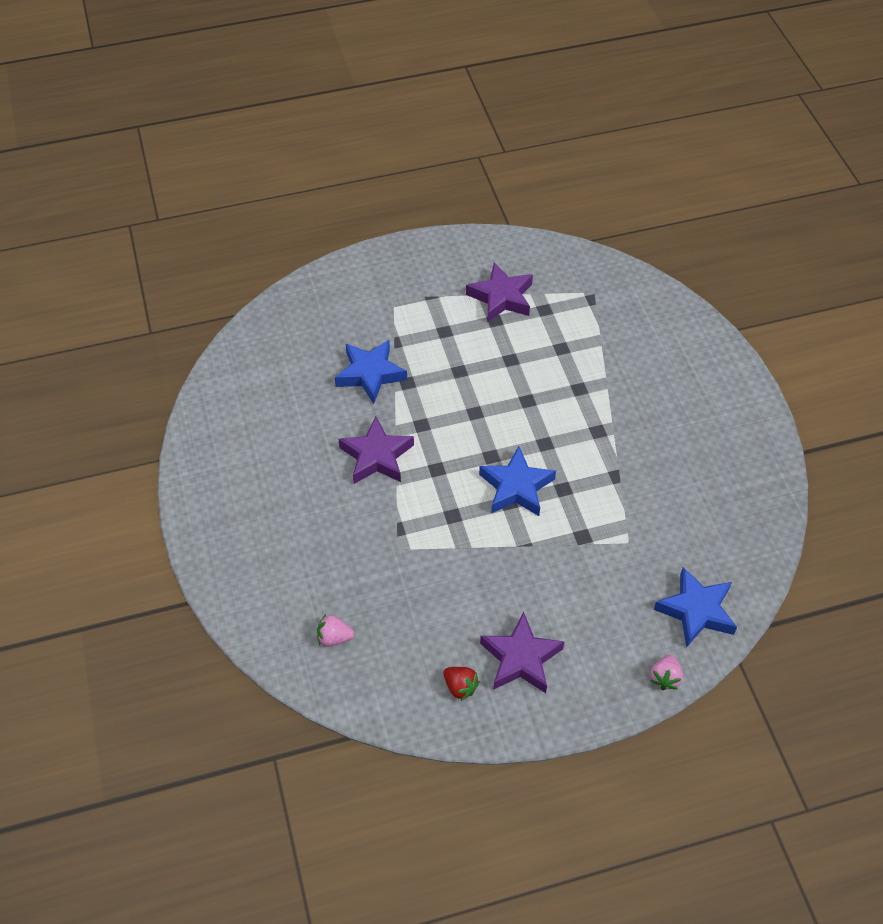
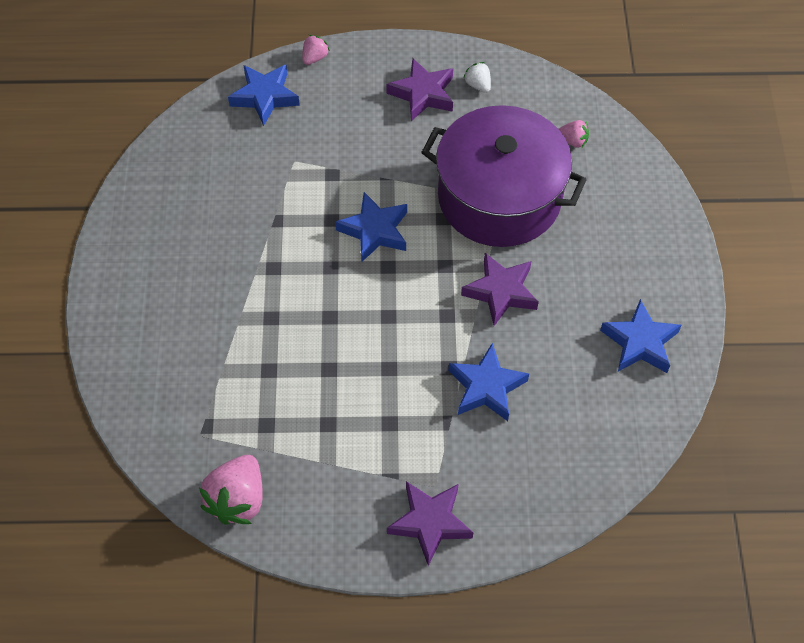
camera: 165 degrees left, 5 degrees up
red strawberry [443,667,480,701] -> white strawberry [463,62,491,93]
purple star [466,263,533,322] -> purple star moved to [387,481,473,566]
none -> pink strawberry [199,455,263,525]
none -> purple pot [421,105,587,247]
none -> blue star [600,299,682,373]

